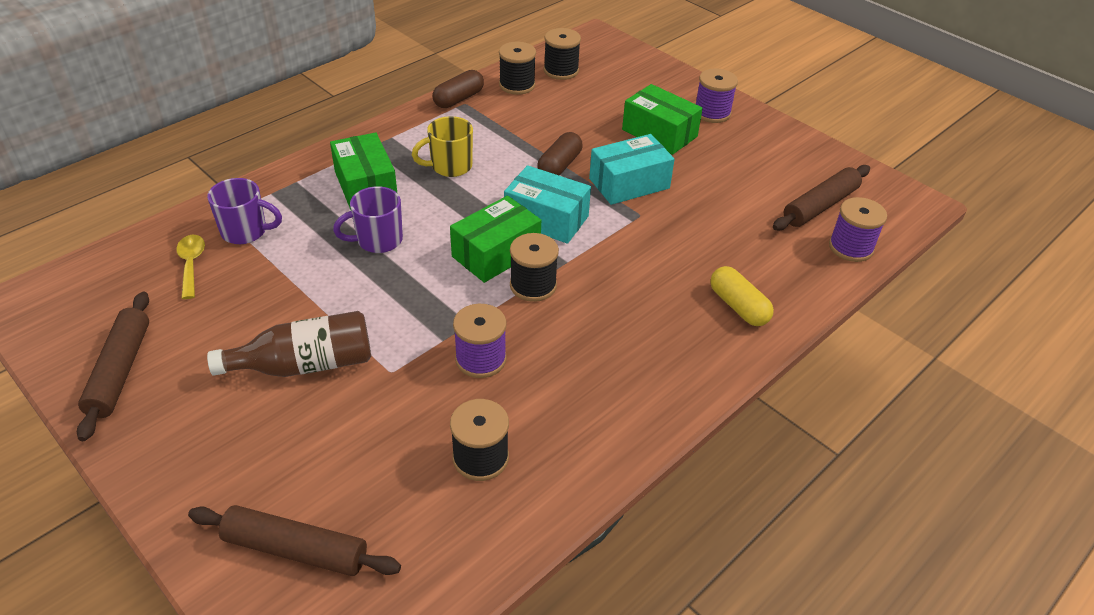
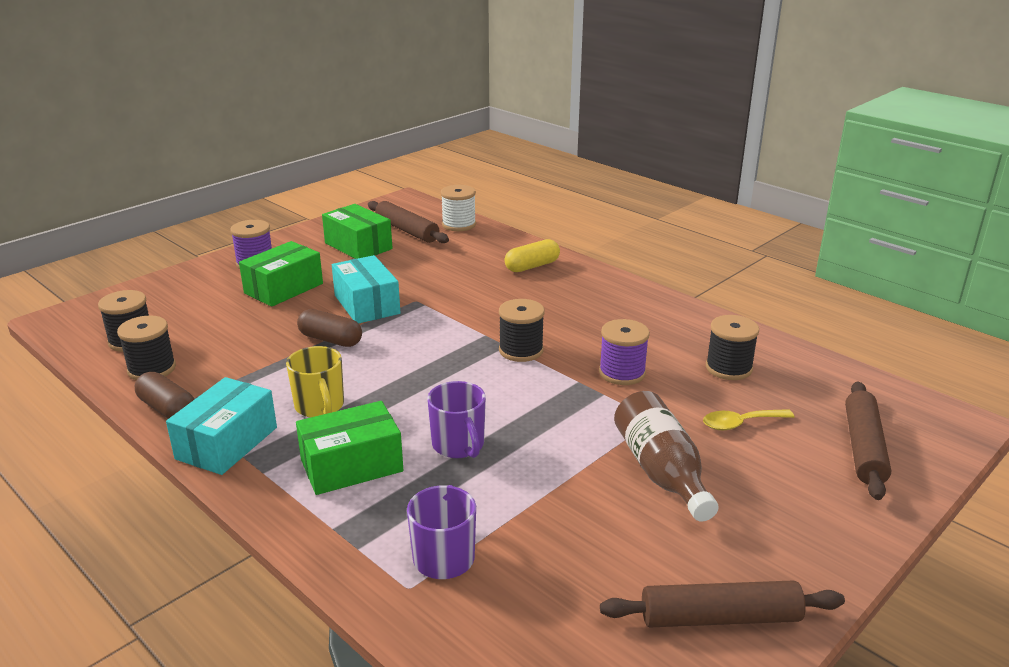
camera: 90 degrees left, 15 degrees down
yellow spoon [176,235,205,299] -> yellow spoon moved to [703,409,794,430]
green box [450,196,541,283] -> green box moved to [322,204,392,259]
turquoise box [504,165,591,244] -> turquoise box moved to [166,377,277,475]
purple spool [829,197,887,262] -> white spool [441,185,476,231]

